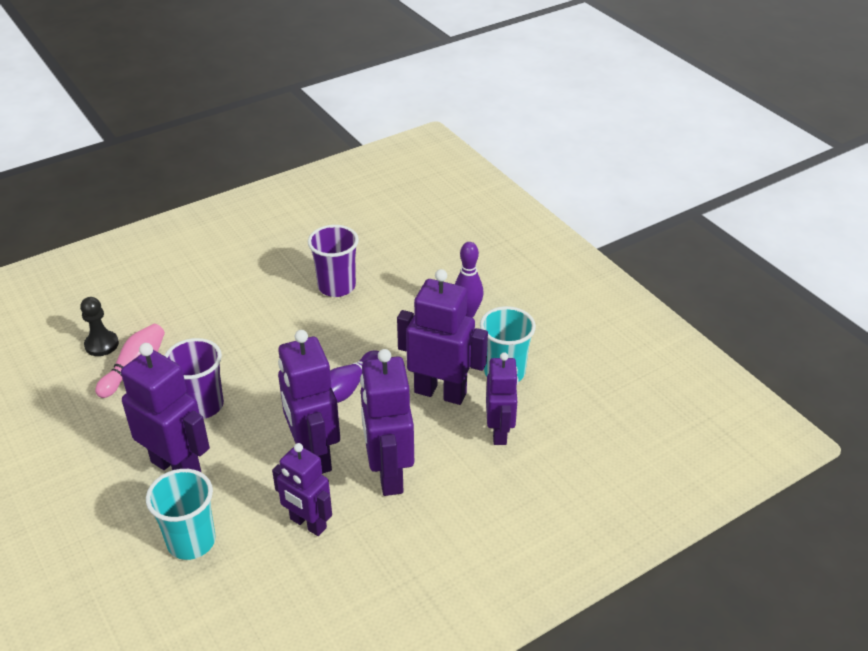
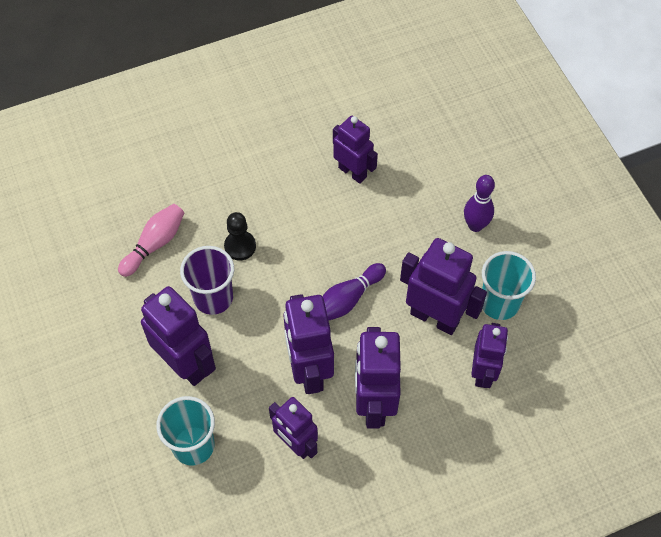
camera: 10 degrees right, 20 degrees up
black pawn [80,297,119,356] -> black pawn moved to [224,212,256,260]
purple cup [308,225,359,297] -> purple robot [333,116,378,184]

